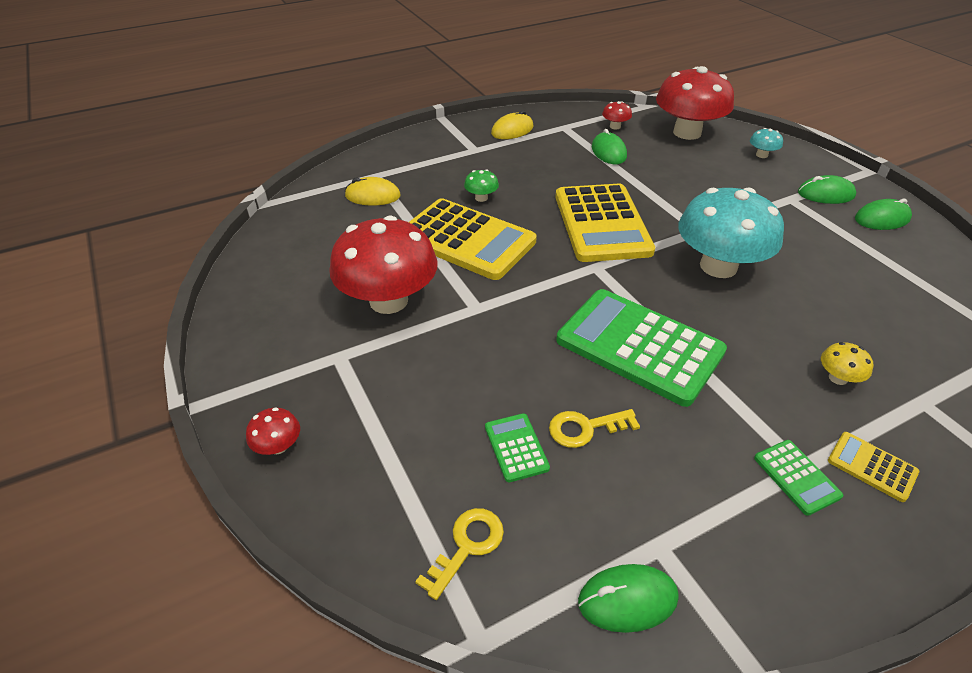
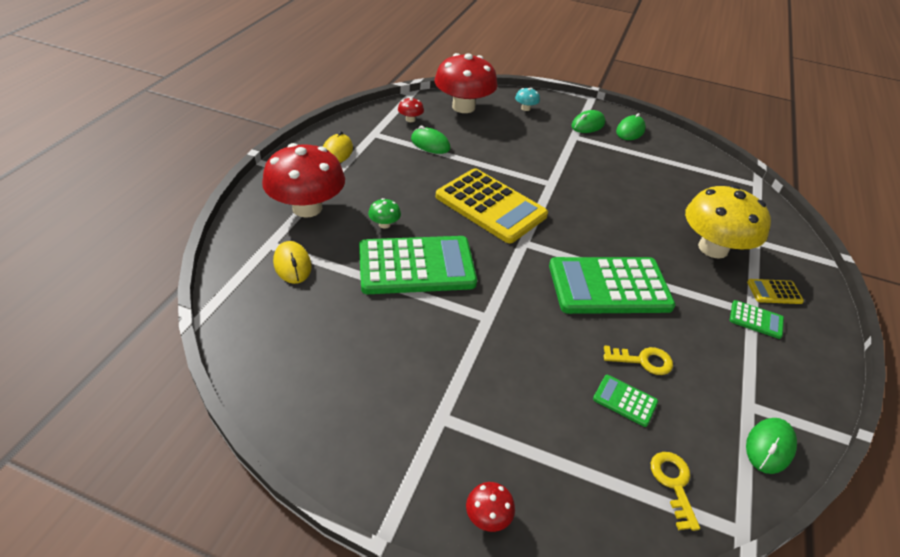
camera: 45 degrees left, 0 degrees up
red mushroom [329,215,438,314] -> red mushroom moved to [262,143,345,218]
yellow mouse [344,177,401,206] -> yellow mouse turned 75 degrees counterclockwise [273,241,312,284]
yellow calculator [409,198,537,280] -> green calculator [359,236,477,294]
yellow key [549,409,640,448] -> yellow key turned 120 degrees counterclockwise [603,345,673,375]
turquoise mushroom [678,187,784,278] -> none
yellow mushroom [821,342,873,385] -> yellow mushroom [685,185,771,259], size x2.47

